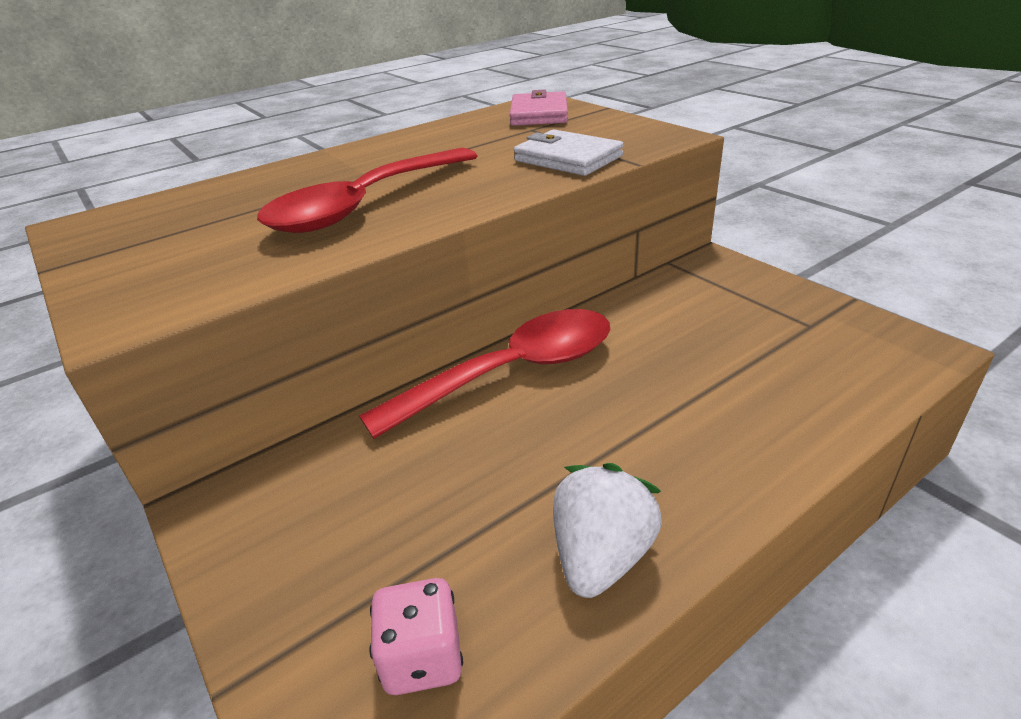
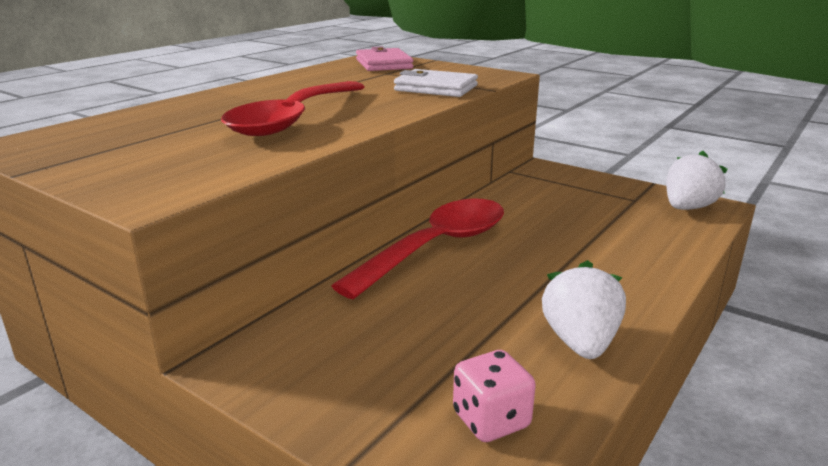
camera: 20 degrees left, 10 degrees down
none -> white strawberry [666,151,728,210]

